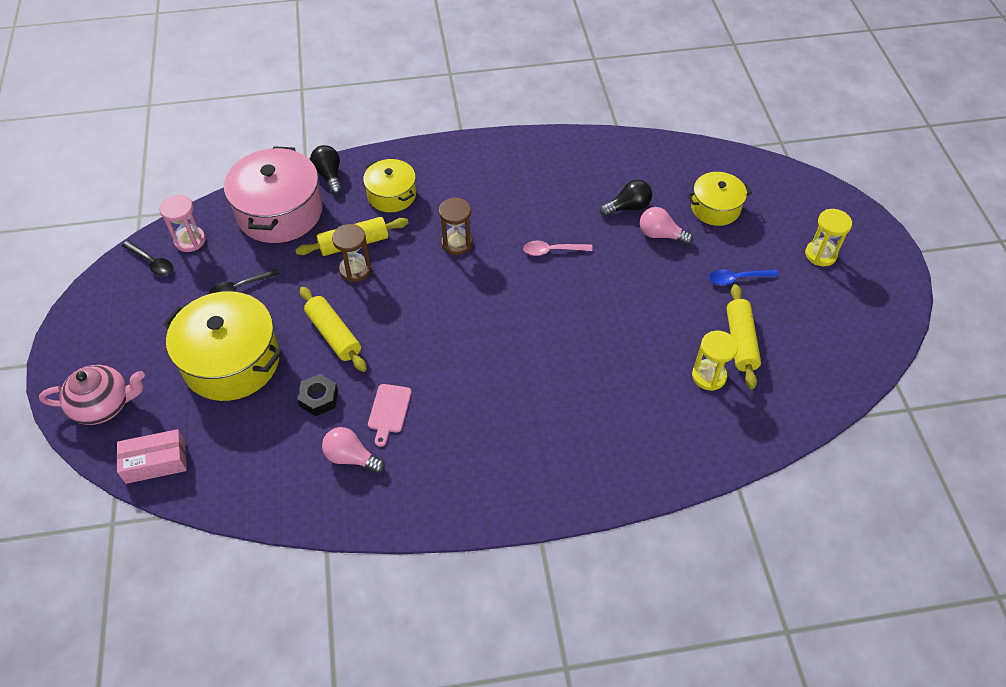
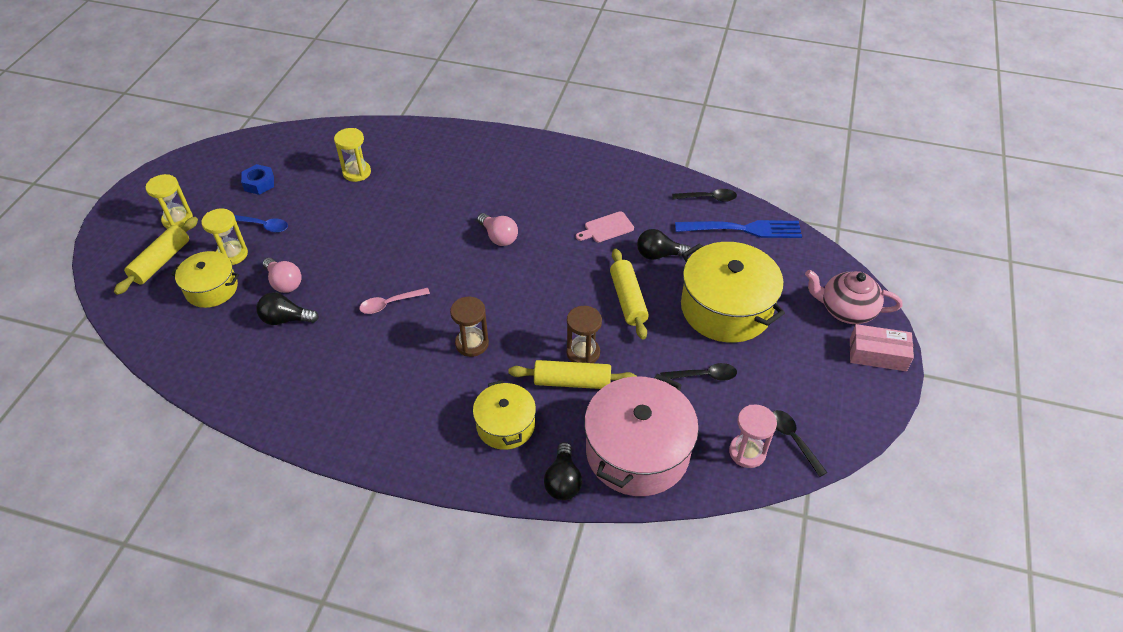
camera: 155 degrees left, 5 degrees down
pink box [117,429,187,484] -> pink box moved to [850,324,914,371]
black nut [297,374,338,416] -> black light bulb [637,229,691,260]
pink light bulb [322,427,385,473] -> pink light bulb moved to [477,213,518,246]
pink cutting board [368,384,412,447] -> pink cutting board turned 150 degrees counterclockwise [576,211,634,242]
pink spoon [523,241,593,256] -> pink spoon turned 135 degrees clockwise [359,288,430,314]
yellow rolling pin [726,284,761,389] -> yellow rolling pin moved to [114,217,198,295]
none -> yellow hourglass [201,208,248,265]
none -> blue nut [241,164,274,195]
none -> black spoon [672,189,737,202]
none -> blue fork [675,220,802,238]

